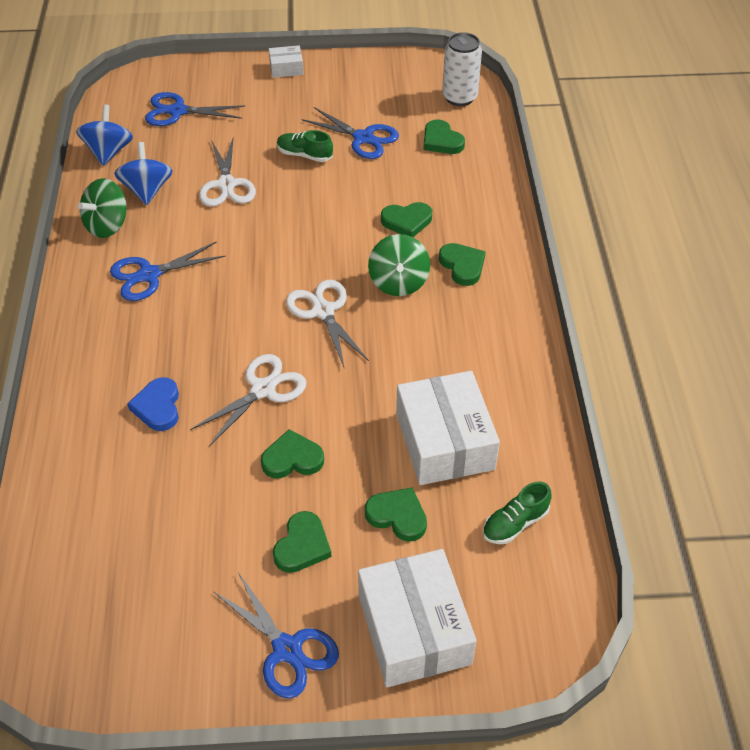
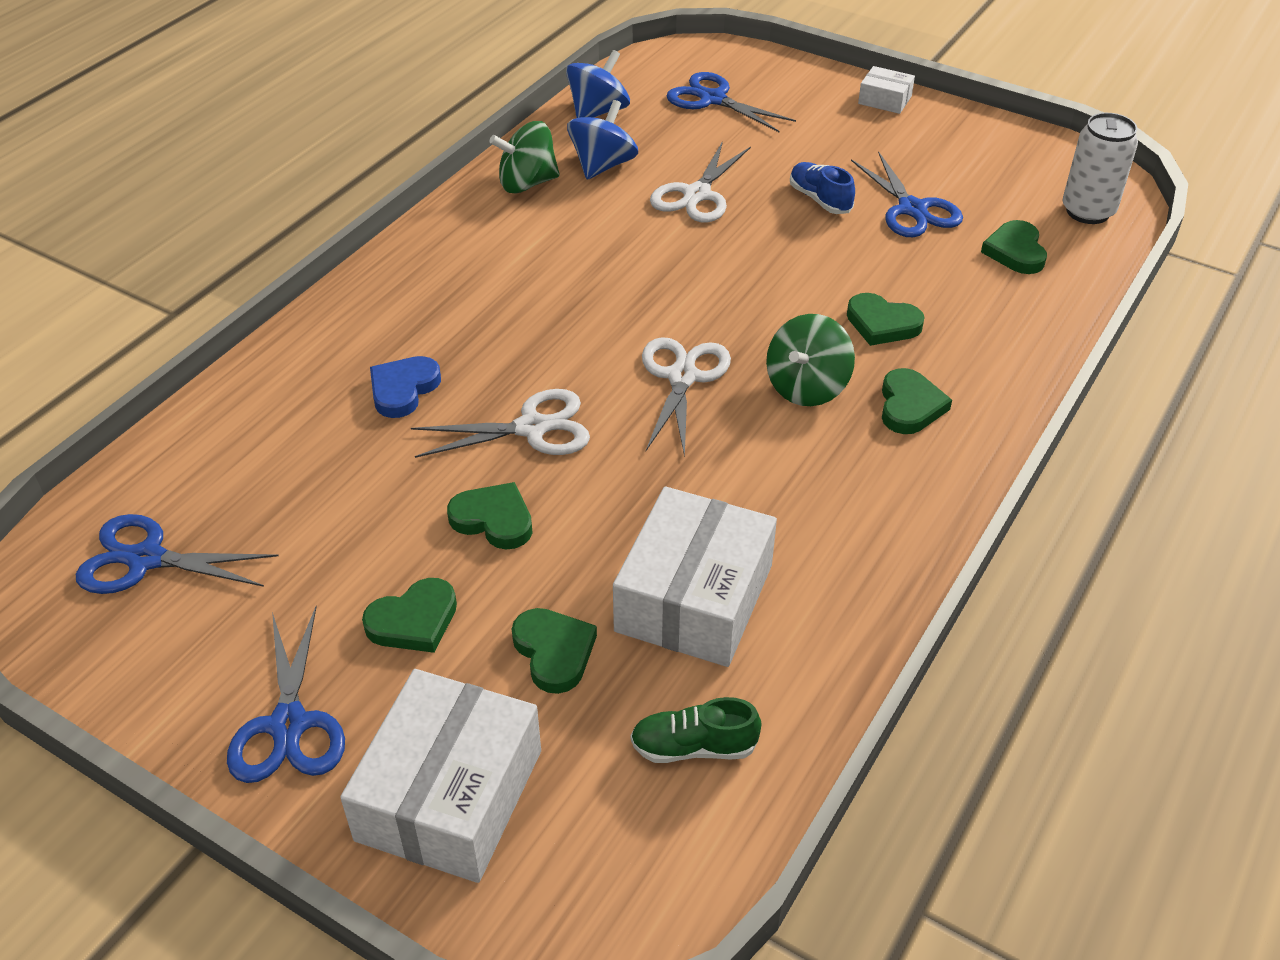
camera: 35 degrees right, 5 degrees down
blue scissors [110,242,226,301] -> blue scissors moved to [76,514,278,594]
green shoe [277,130,333,162] -> blue shoe [790,162,855,214]

